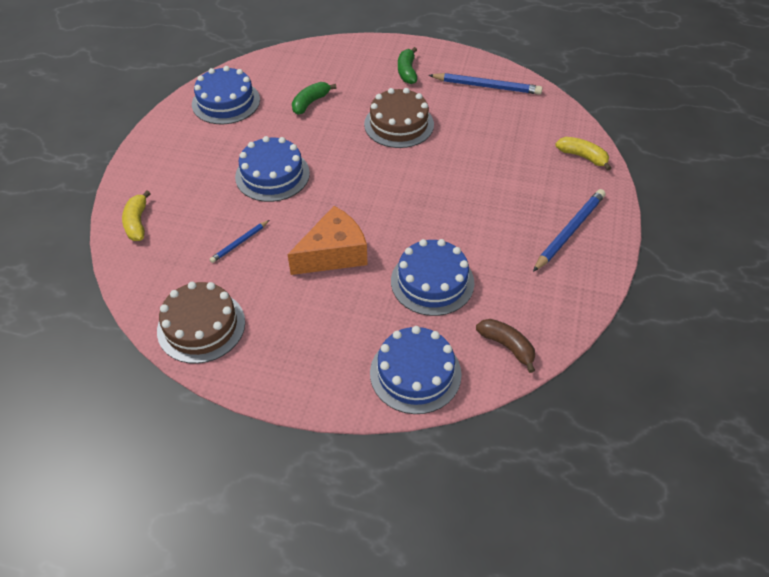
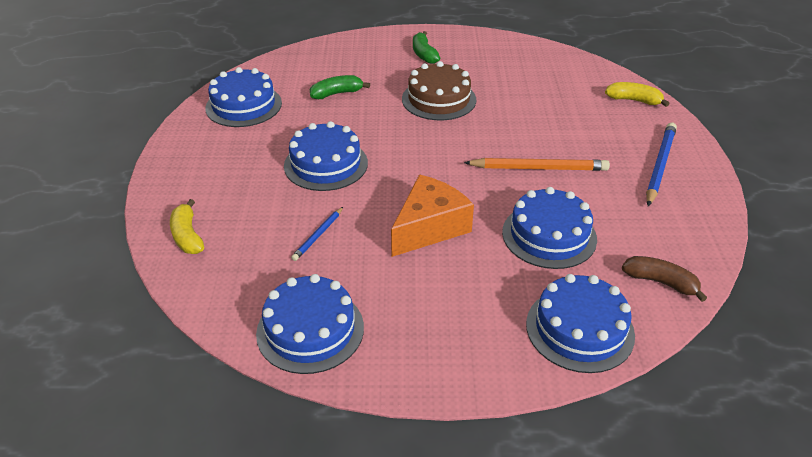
camera: 15 degrees left, 10 degrees down
brown cake [157,282,245,364] -> blue cake [256,274,364,374]
green banana [292,82,337,115] -> green banana turned 45 degrees clockwise [310,75,370,99]
blue pencil [429,73,542,95] -> none
none -> orange pencil [464,158,610,171]

